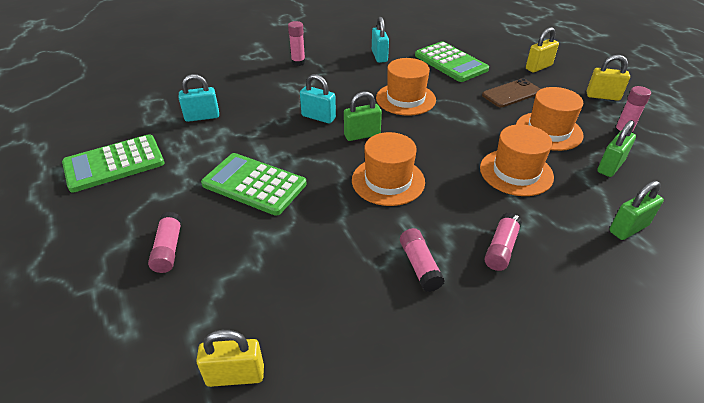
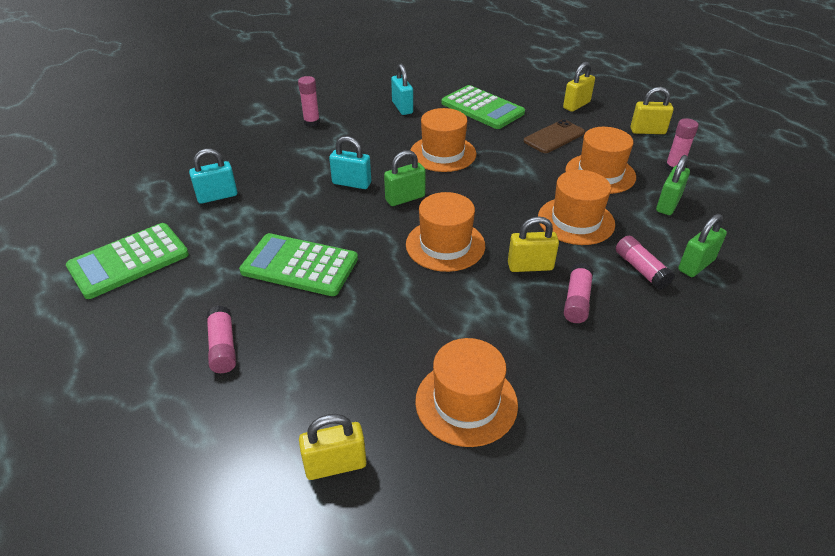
camera: 10 degrees left, 0 degrees up
pink glue stick [400,228,445,292] -> pink glue stick moved to [616,236,675,290]
none -> orange hat [415,338,518,447]
none -> yellow padlock [508,216,559,272]

